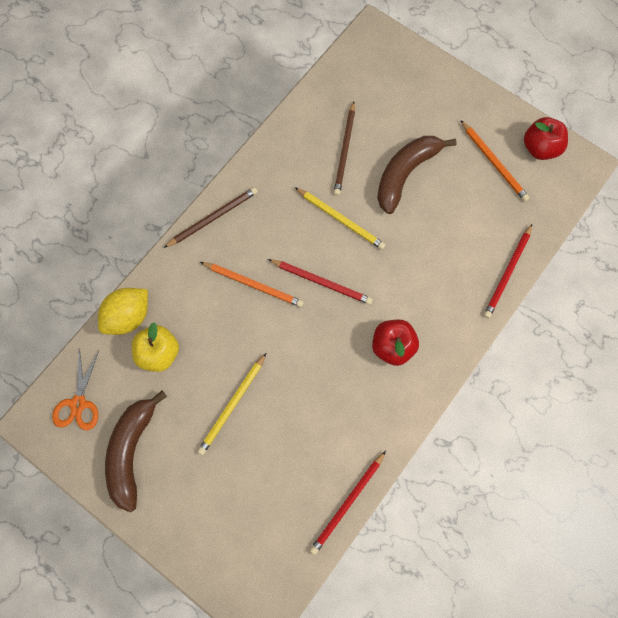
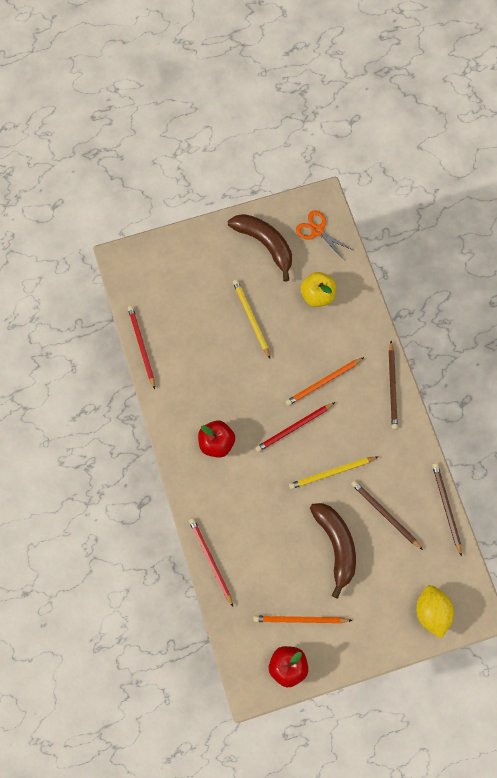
camera: 125 degrees right, 0 degrees up
yellow lemon [98,288,148,335] -> yellow lemon moved to [416,585,454,639]
none -> brown pencil [432,463,462,557]

